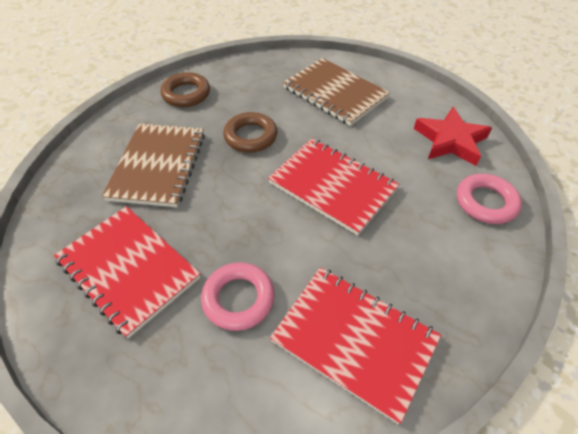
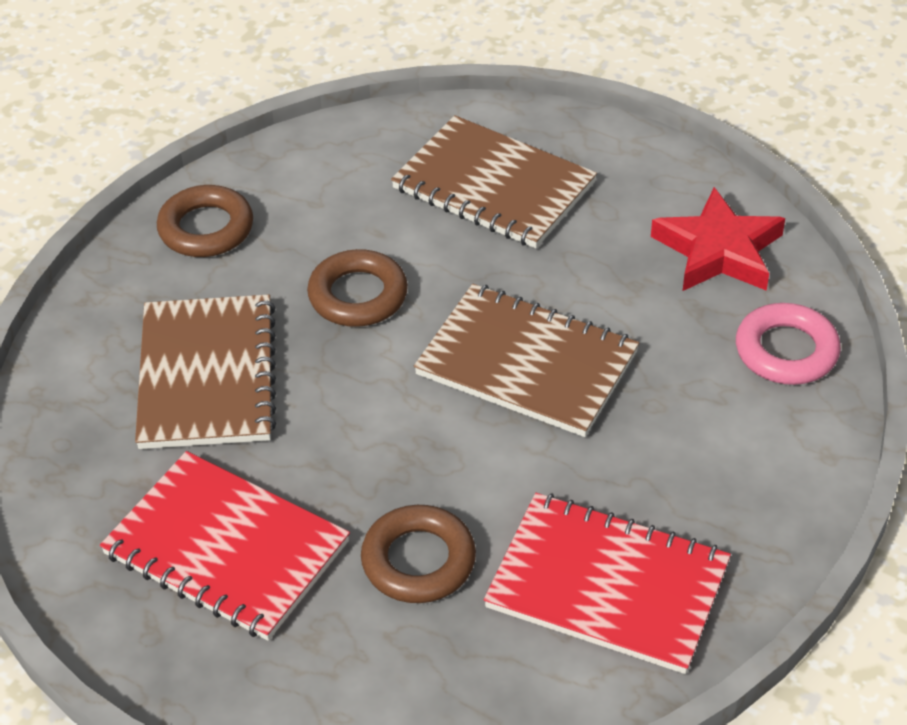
camera: 10 degrees left, 5 degrees down
pink ring [201,262,275,331] -> brown ring [361,505,476,603]
red notebook [268,138,399,235] -> brown notebook [414,284,639,437]

